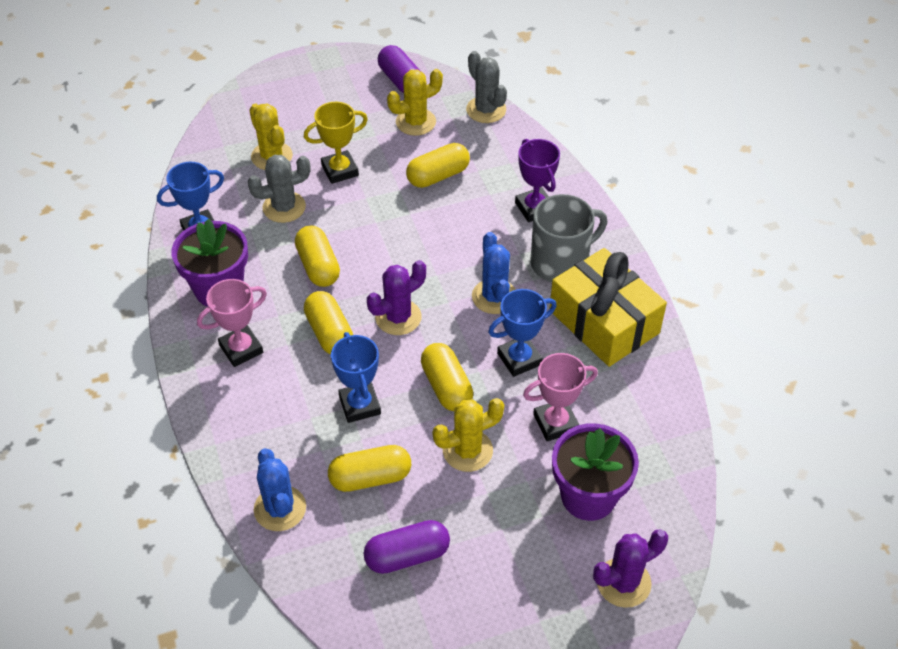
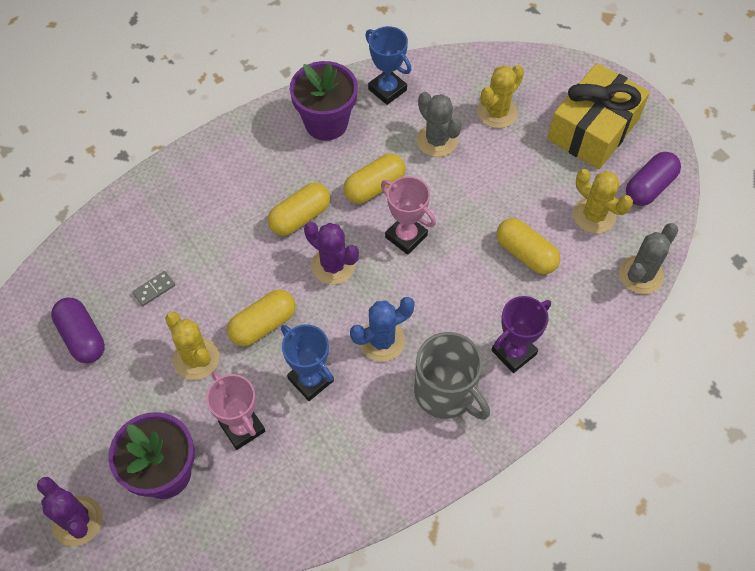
camera: 75 degrees right, 10 degrees up
pink trophy [197,279,267,367] -> pink trophy moved to [381,176,436,255]
blue cactus [254,448,306,531] -> none
yellow trophy [304,102,368,184] -> none
yellow capsule [328,445,411,492] -> grey domino [132,271,175,306]
blue trophy [331,332,381,423] -> none
yellow gift [549,248,667,367] -> yellow gift moved to [547,63,650,169]

